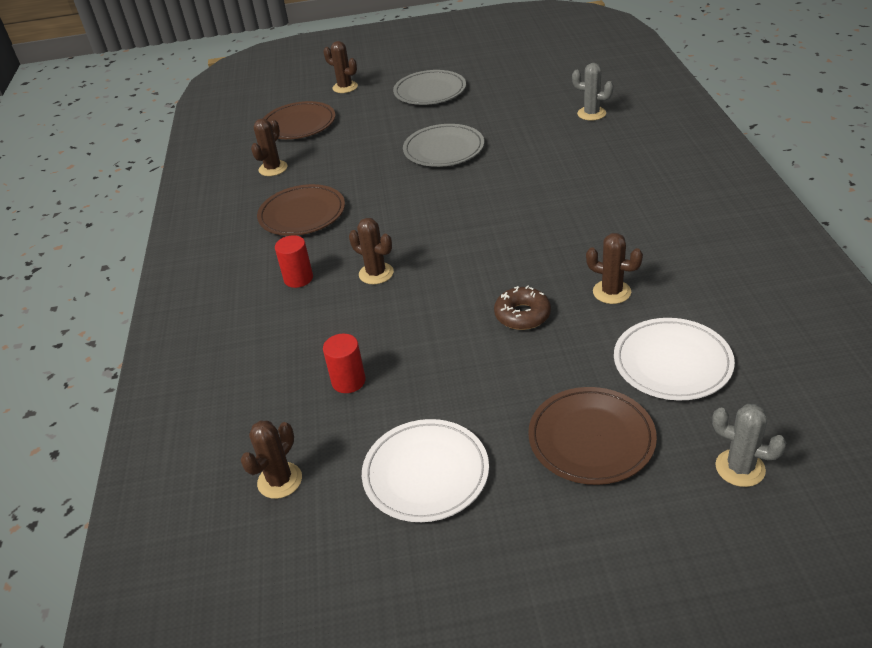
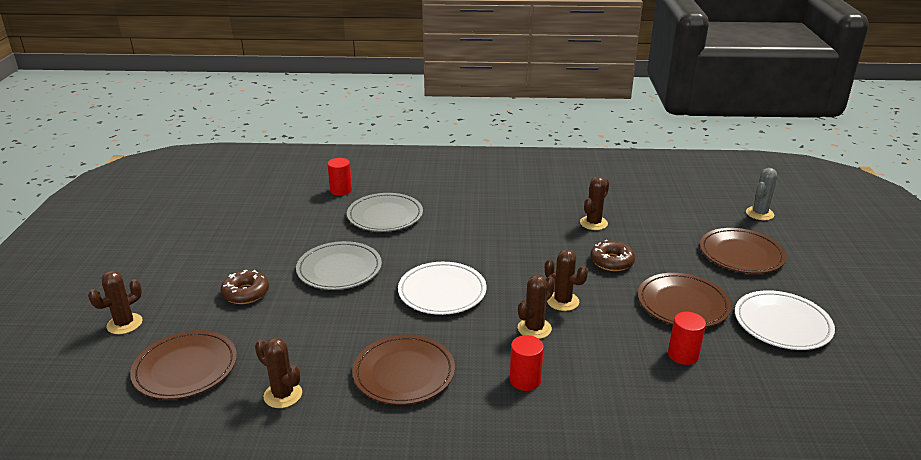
camera: 85 degrees left, 10 degrees down
brown cactus [241,420,302,499] -> brown cactus moved to [545,249,588,311]
grey plate [393,70,466,105] -> grey plate moved to [347,193,423,232]
grey cactus [572,63,614,121] -> red cylinder [327,158,352,196]
white plate [614,318,735,400] -> white plate moved to [398,262,487,315]
none -> brown donut [220,270,269,304]
none -> brown plate [638,273,731,327]

